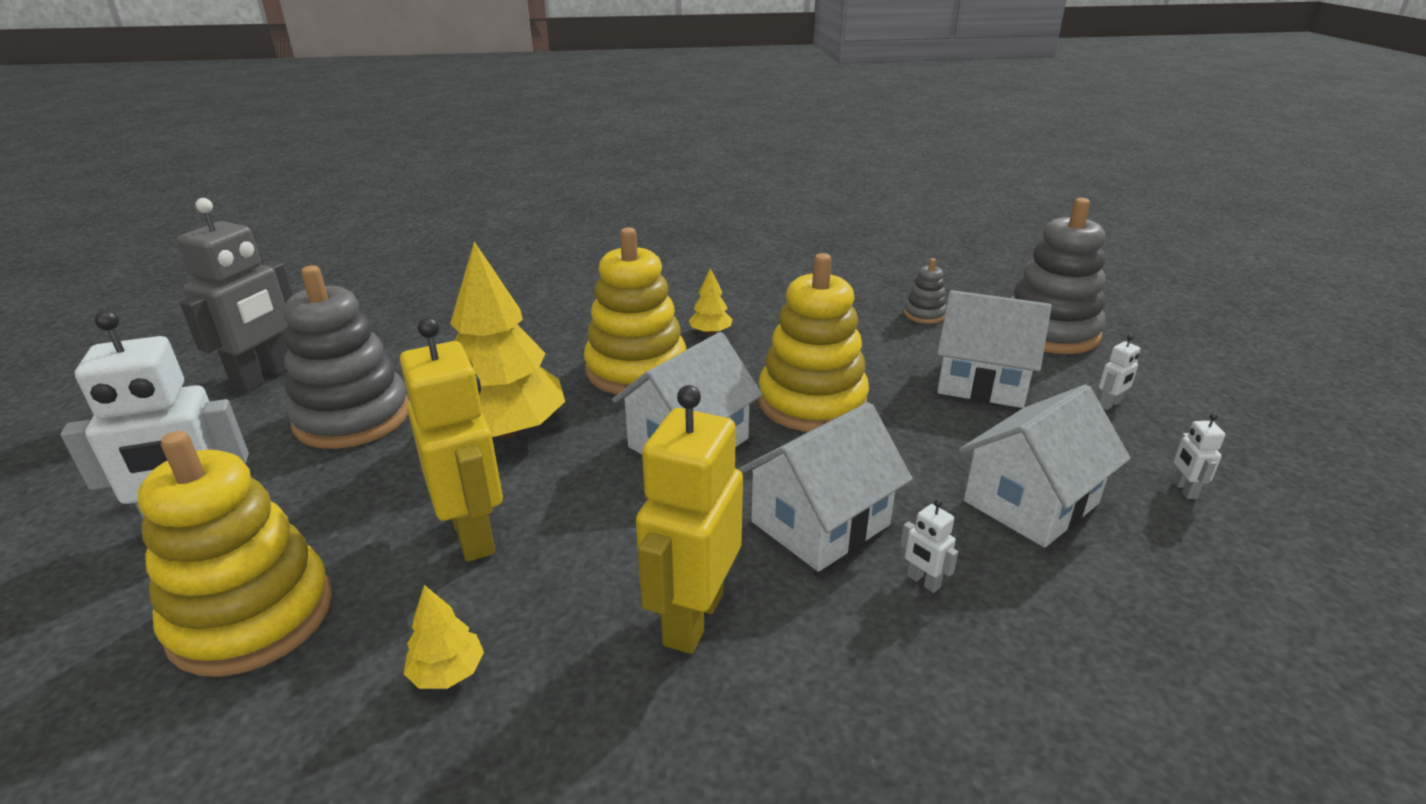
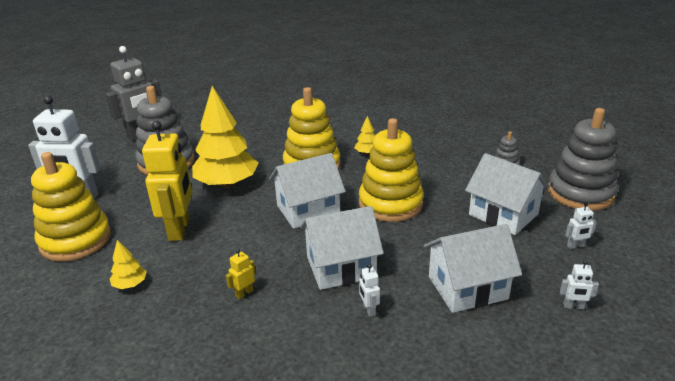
camera: 25 degrees right, 0 degrees up
yellow robot [636,385,743,654] -> yellow robot [226,249,256,299], size x0.40
white robot [1173,413,1225,499] -> white robot turned 105 degrees counterclockwise [560,260,599,309]

